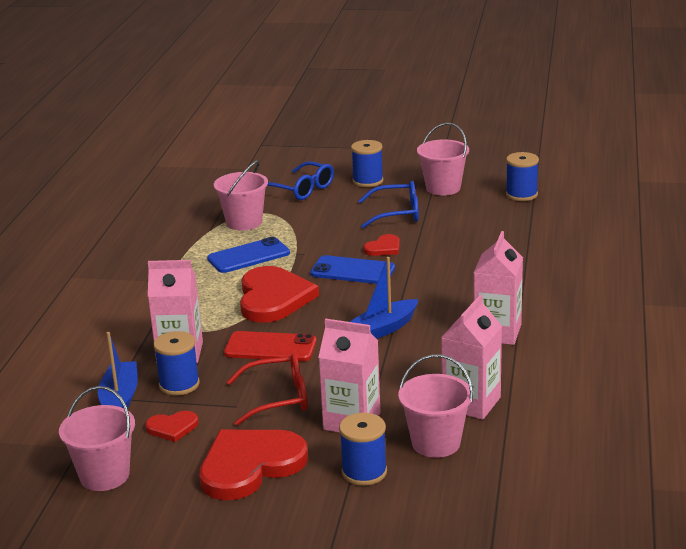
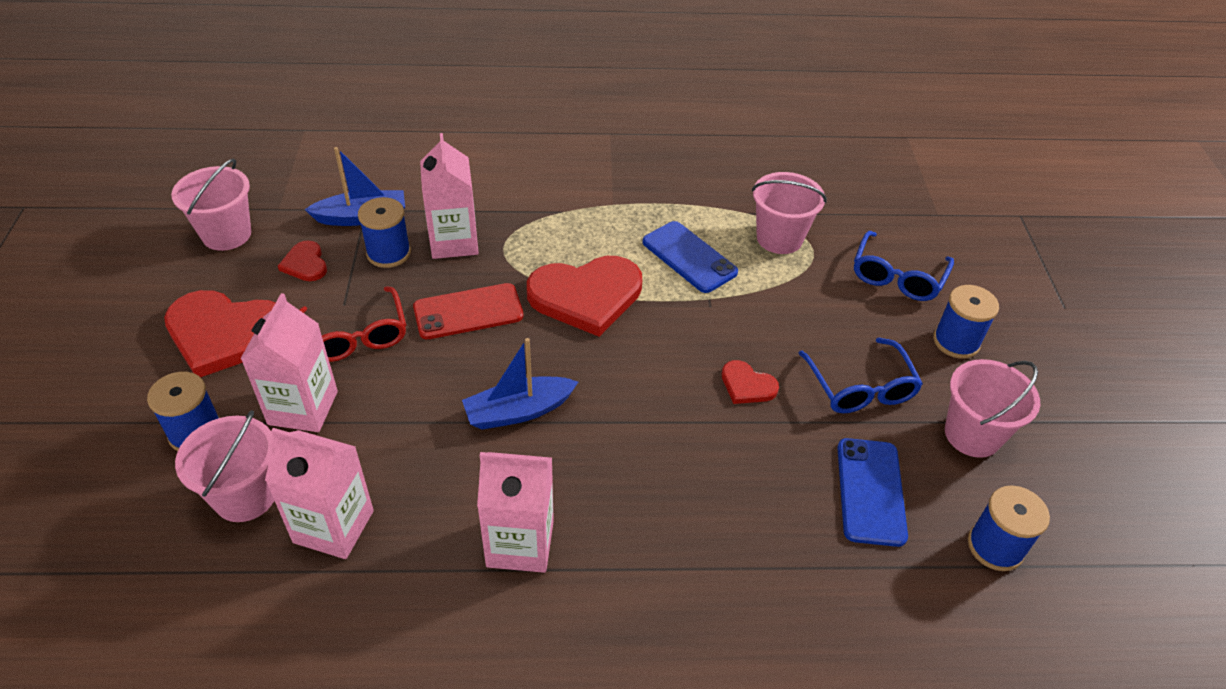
camera: 75 degrees right, 20 degrees up
red heart [199,430,308,500] -> red heart turned 150 degrees clockwise [164,290,275,377]
red phone [224,331,317,361] -> red phone turned 75 degrees clockwise [413,283,523,339]
blue phone [310,255,395,284] -> blue phone moved to [837,438,908,547]
blue boat [350,257,418,339] -> blue boat turned 60 degrees counterclockwise [462,338,578,430]

